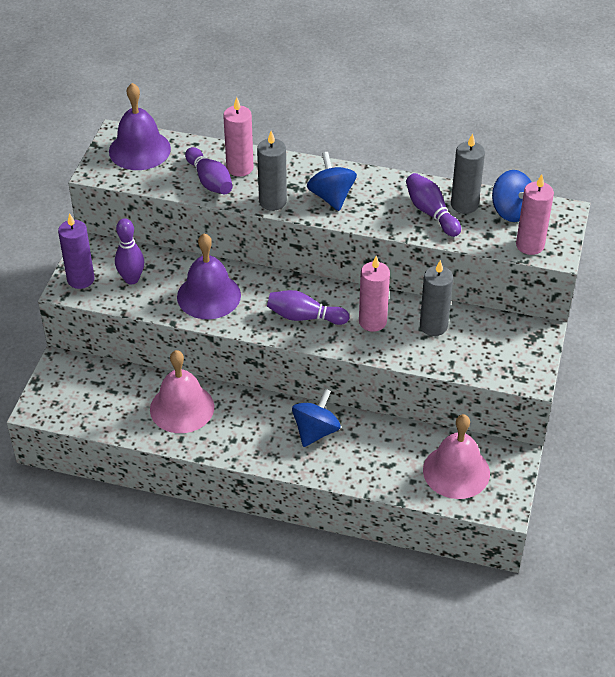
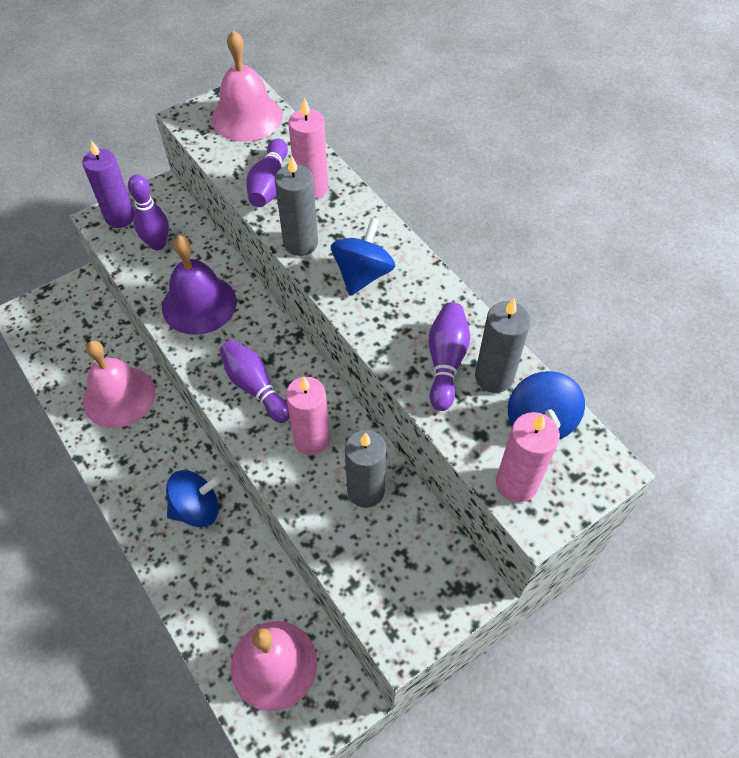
camera: 40 degrees right, 10 degrees up
purple bell [109,83,171,170] -> pink bell [211,30,283,142]

